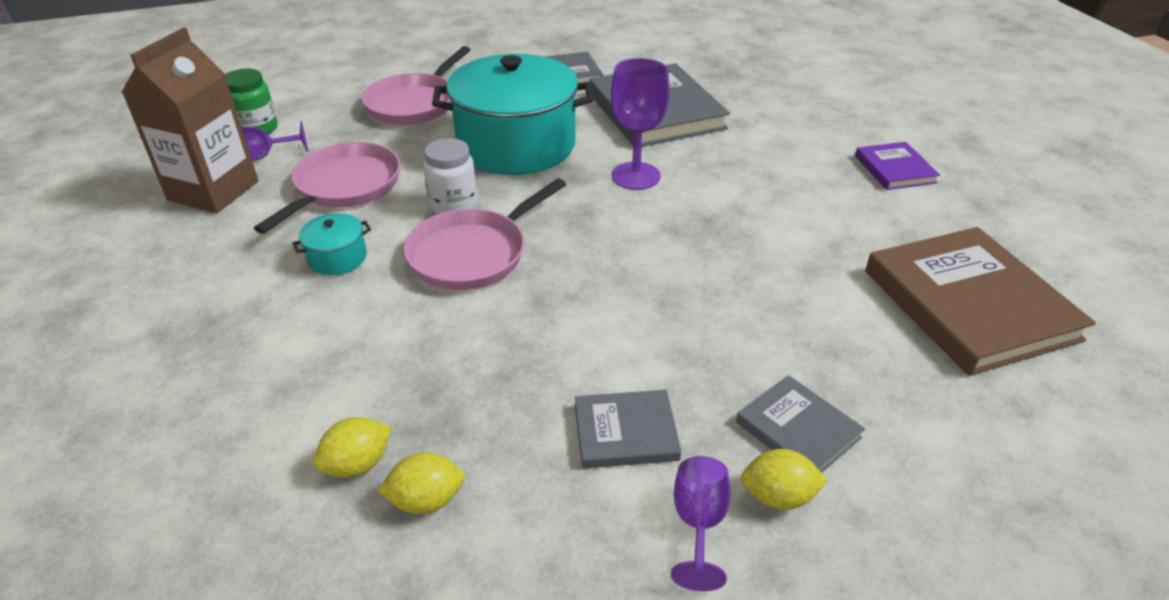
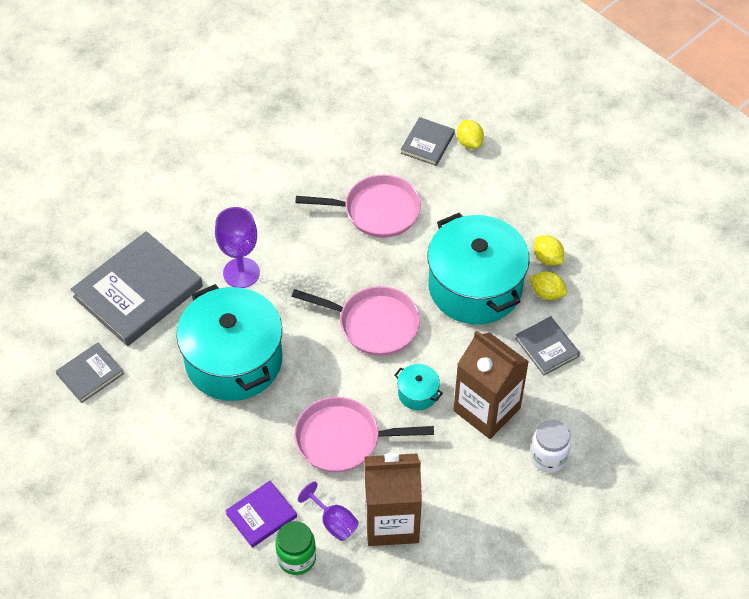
camera: 115 degrees left, 15 degrees up
pink pan [361,46,471,125] -> pink pan moved to [295,175,421,238]
white jar [423,138,477,214] -> white jar moved to [530,420,571,473]
grey book [575,390,681,469] -> grey book moved to [515,316,580,376]
purple goblet [671,456,731,591] -> none
purple book [855,142,940,190] -> purple book moved to [225,481,297,548]
brown book [865,227,1096,376] -> none
none -> turquoise pot [428,213,530,325]
none -> brown carton [453,330,529,439]

